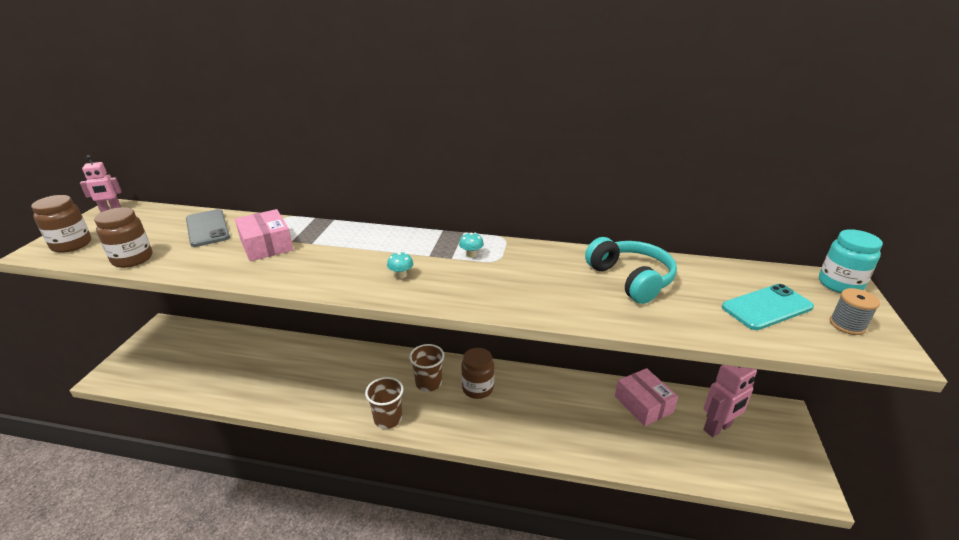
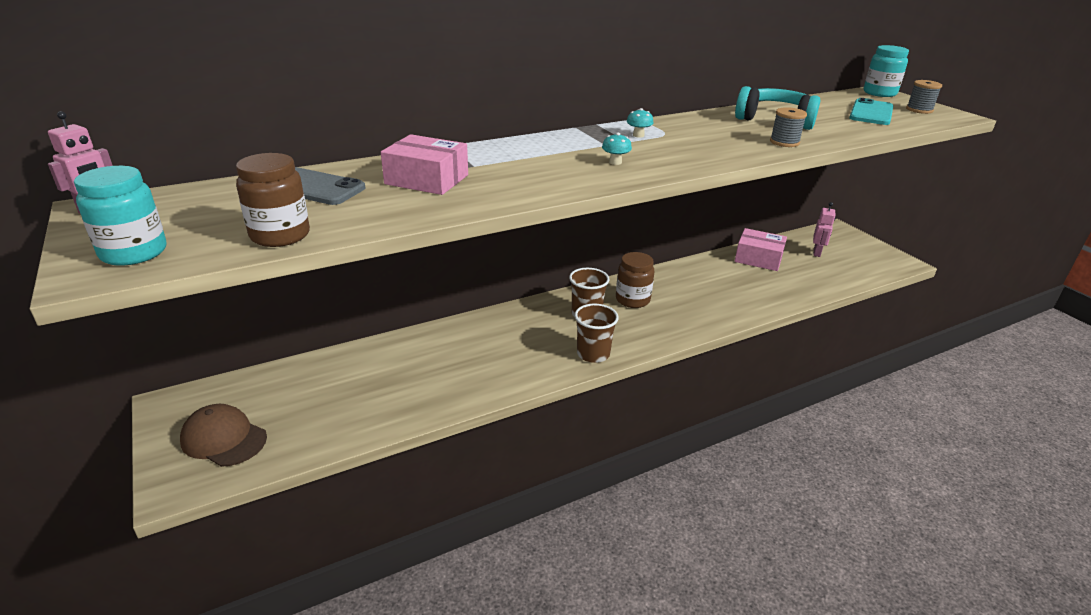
camera: 40 degrees left, 0 degrees up
brown jar [31,195,91,253] -> turquoise jar [74,166,166,266]
pink robot [703,365,757,437] -> pink robot [813,202,836,257], size x0.63
none -> brown cap [180,404,267,467]
none -> grey spool [770,107,807,147]

